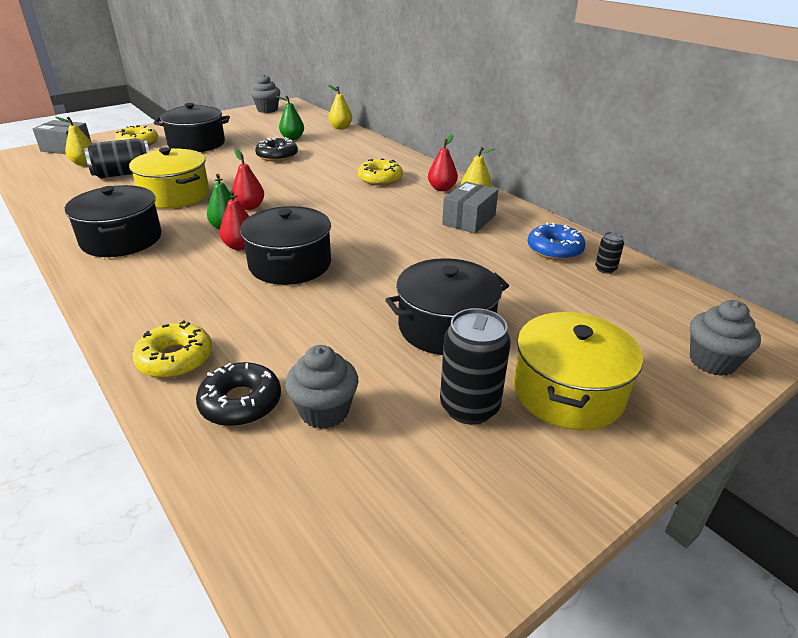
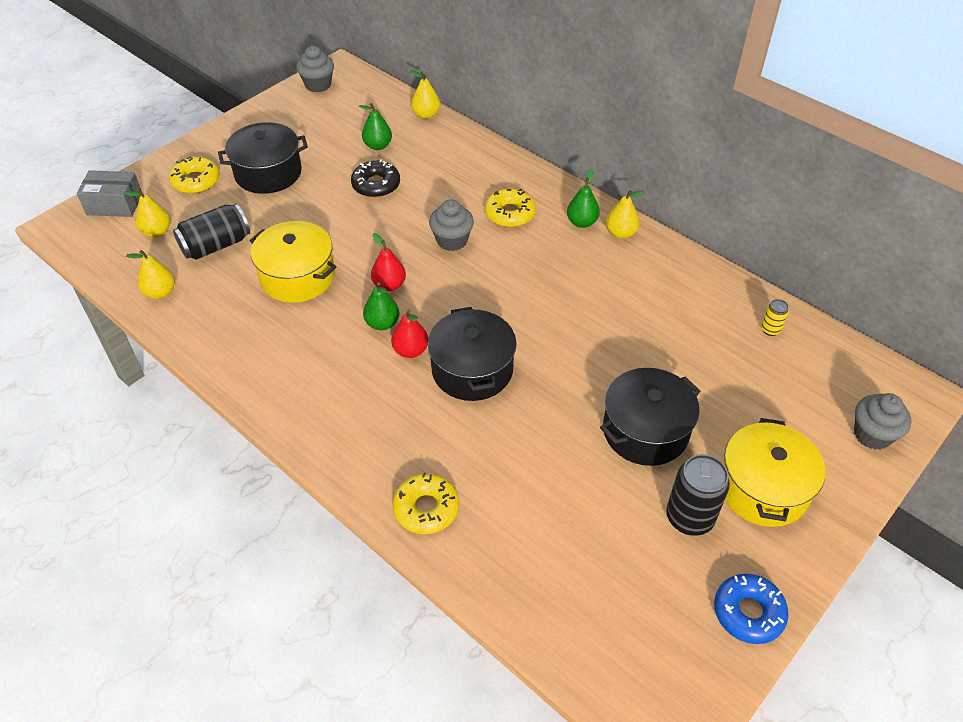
camera: 10 degrees left, 15 degrees up
black pot [65,185,162,257] -> none
black donut [196,362,281,426] -> none
grey cupcake [285,345,359,429] -> grey cupcake moved to [429,199,474,251]
red pear [428,135,458,191] -> green pear [567,169,600,228]
grey box [442,182,498,234] -> none
blue donut [528,223,586,260] -> blue donut moved to [714,574,789,644]
black can [595,232,624,274] -> yellow can [761,299,789,336]
none -> yellow pear [126,250,175,299]

